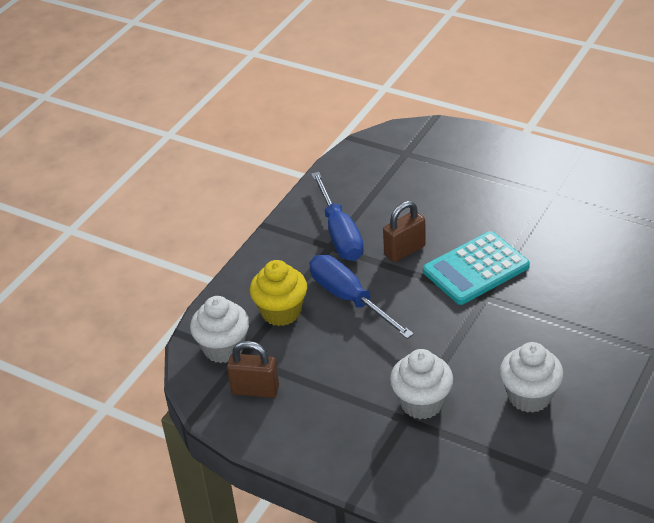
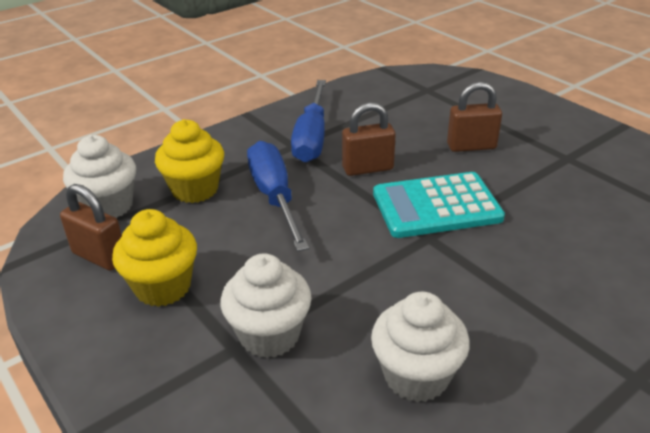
camera: 20 degrees right, 5 degrees down
none -> yellow cupcake [112,209,197,307]
none -> brown padlock [447,82,502,152]

